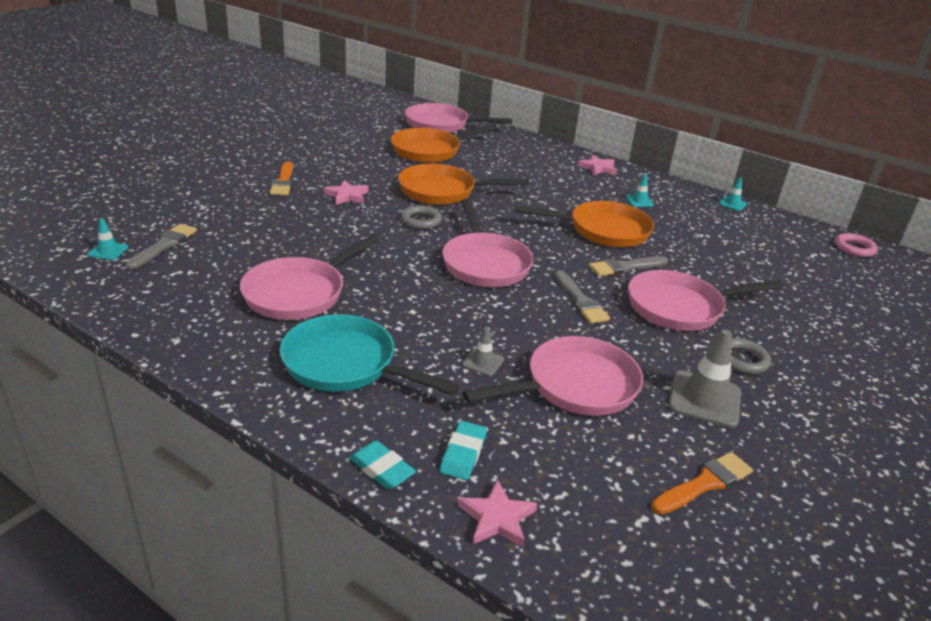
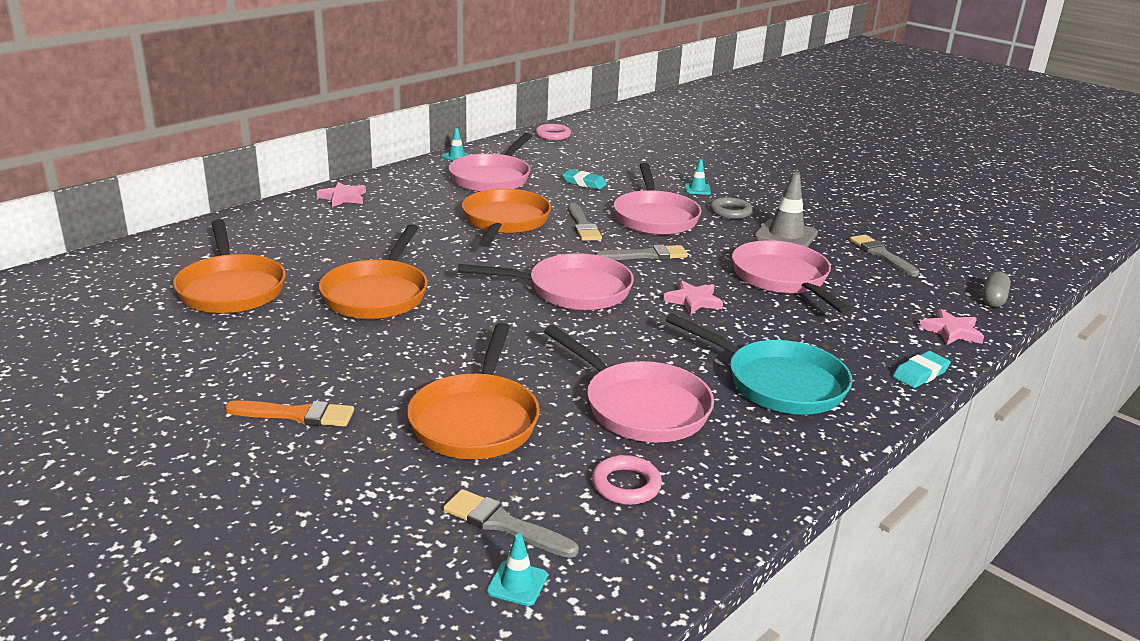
camera: 80 degrees left, 5 degrees down
turquoise pan [280,314,460,396] -> turquoise pan turned 90 degrees counterclockwise [666,313,852,415]
pink star [324,180,369,205] -> pink star moved to [663,280,723,315]
grey ring [401,205,442,229] -> none
pink pan [405,103,513,133] -> pink pan moved to [449,133,532,192]
turquoise eraser [440,421,487,480] -> turquoise eraser moved to [562,169,607,190]
grey traffic cone [462,327,504,376] -> none
turquoise traffic cone [626,174,654,207] -> turquoise traffic cone moved to [684,159,711,195]
orange brush [651,452,753,514] -> grey brush [849,235,920,277]
none -> orange pan [407,323,540,459]
none -> pink ring [592,455,662,505]
none -> grey capsule [982,271,1011,307]

